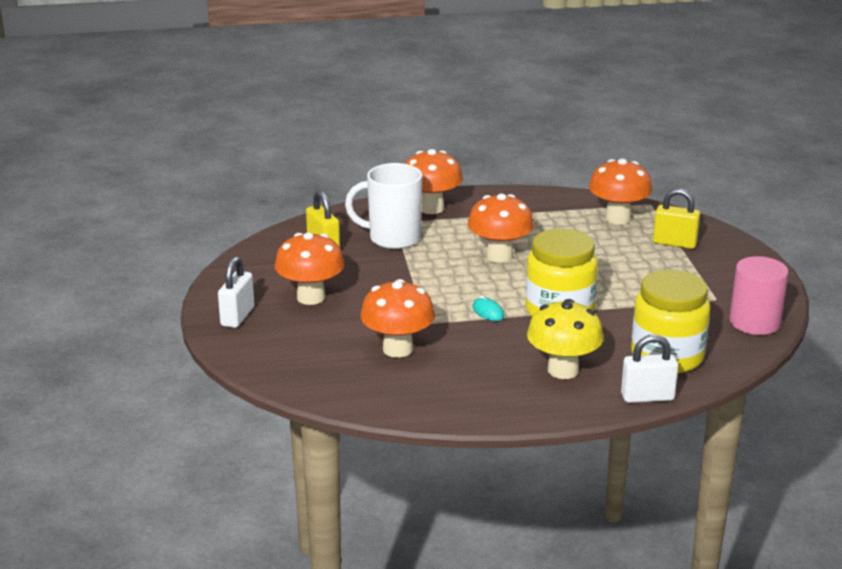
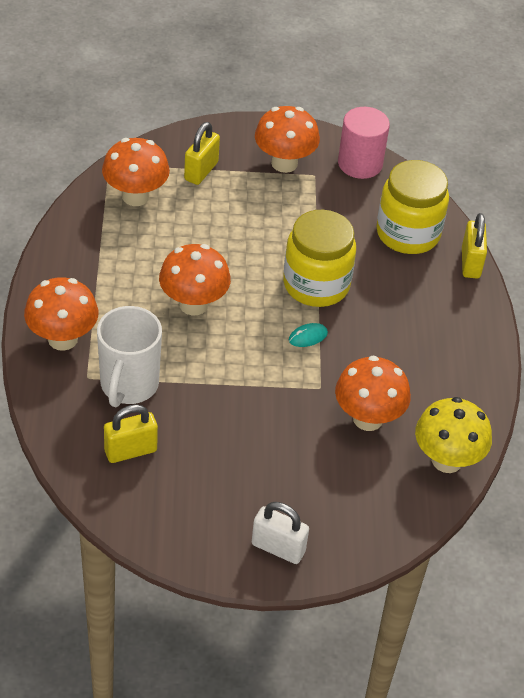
camera: 85 degrees left, 20 degrees up
orange mushroom [275,232,345,305] -> orange mushroom moved to [255,106,320,173]
yellow mushroom [527,299,604,379] -> yellow mushroom moved to [415,397,492,473]
white padlock [621,334,678,403] -> yellow padlock [462,213,487,278]

